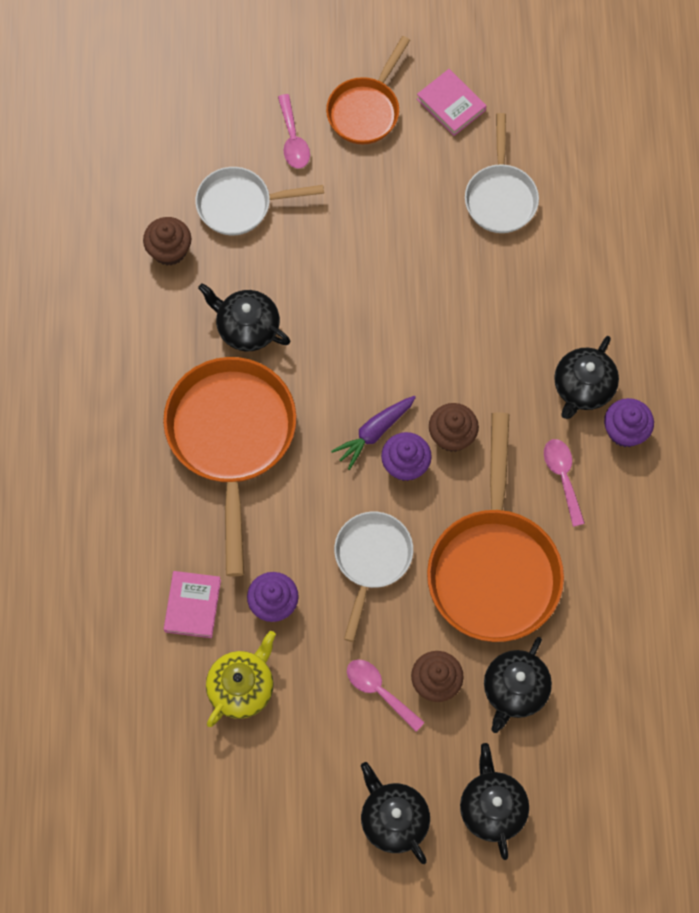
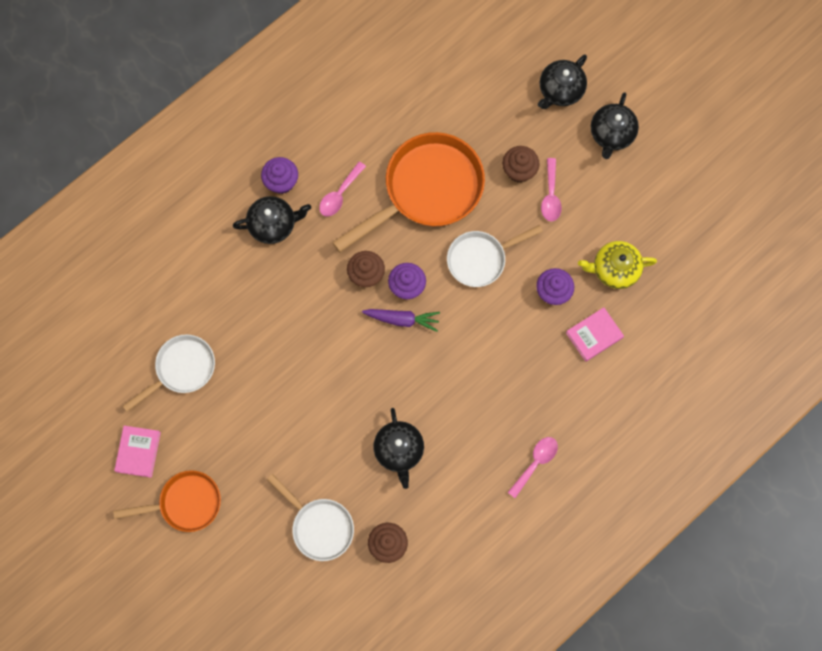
camera: 130 degrees left, 5 degrees up
orange pan [163,357,297,577] -> none
pink spoon [278,94,310,168] -> pink spoon moved to [507,437,558,498]
black teapot [484,637,552,733] -> none

